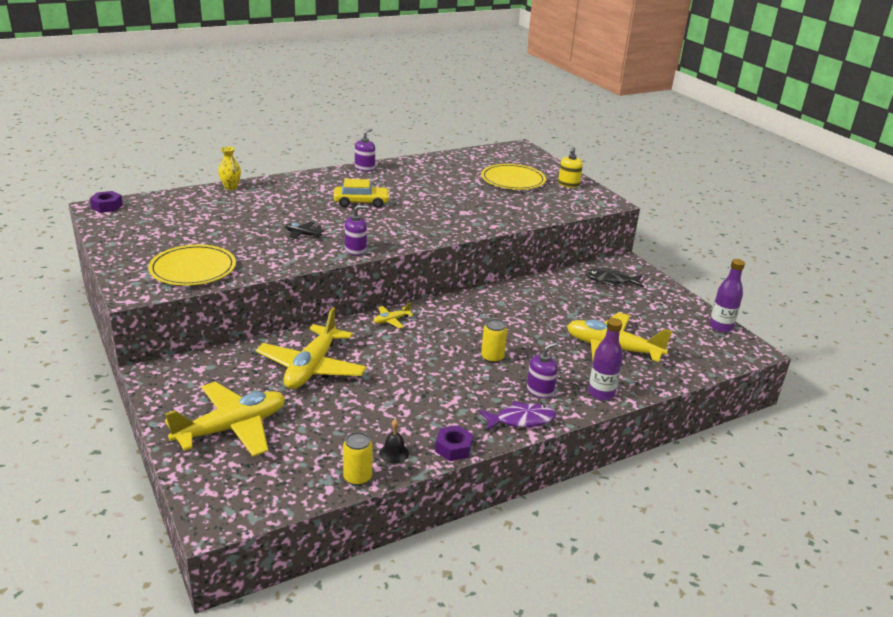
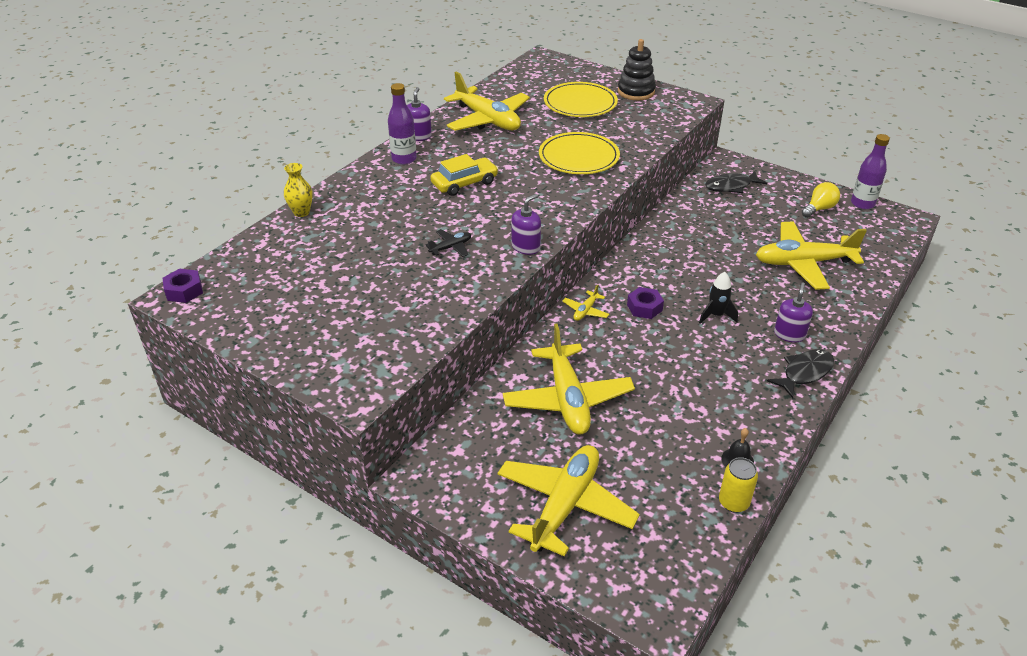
camera: 25 degrees left, 10 degrees up
yellow plate [148,245,236,286] -> yellow plate moved to [539,132,620,174]
black plane [286,222,324,240] -> black plane turned 150 degrees clockwise [426,229,471,257]
purple nut [435,425,473,461] -> purple nut moved to [627,287,664,319]
purple fish [479,401,556,431] -> black fish [767,349,834,398]
yellow can [481,319,507,363] -> black rocket [699,272,738,324]
yellow soap dispenser [558,147,583,188] -> black stacking toy [618,39,656,100]
purple bottle [588,318,623,400] -> purple bottle moved to [388,83,417,165]
none -> yellow plane [444,72,530,131]
none -> yellow light bulb [802,182,840,218]

